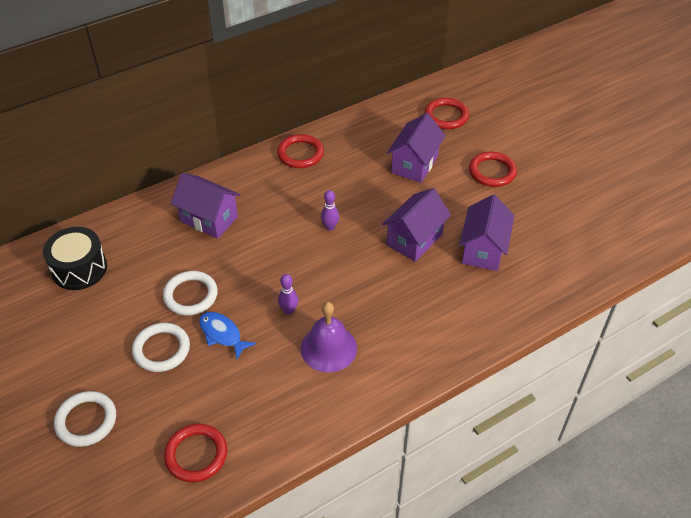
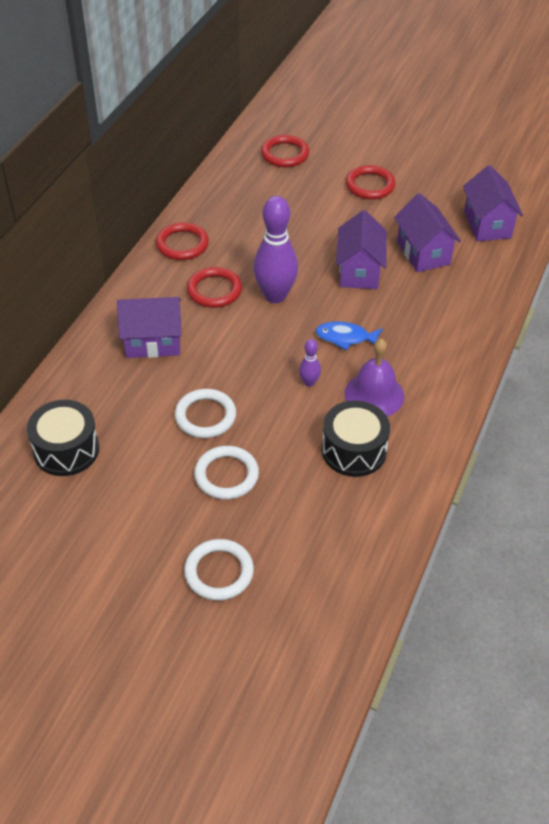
camera: 35 degrees left, 0 degrees up
red ring [164,424,227,482] -> red ring moved to [187,267,242,308]
blue fish [199,312,256,359] -> blue fish moved to [315,321,383,350]
purple bowling pin [321,190,339,231] -> purple bowling pin [253,196,298,303], size x2.18
purple house [387,113,446,183] -> purple house moved to [463,165,523,241]
none -> black drum [322,400,390,477]

